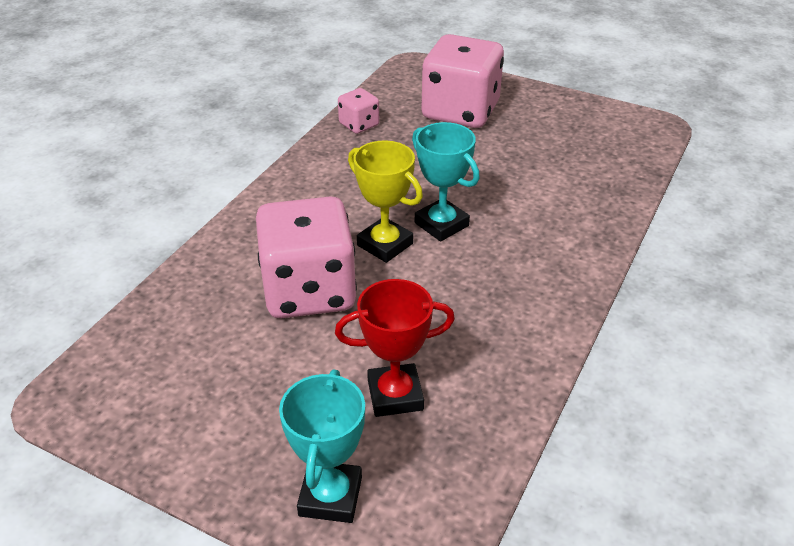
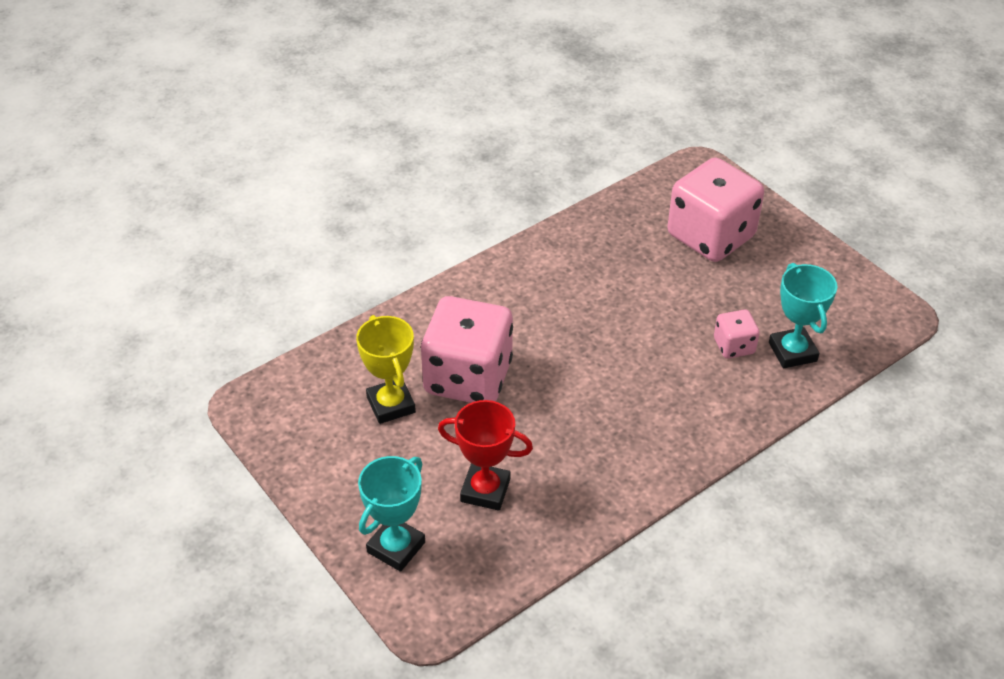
camera: 25 degrees right, 5 degrees up
pink dice [338,88,379,134] -> pink dice moved to [714,310,760,359]
yellow trophy [348,141,423,263] -> yellow trophy moved to [356,315,416,424]
turquoise trophy [412,122,480,242] -> turquoise trophy moved to [769,263,837,368]

